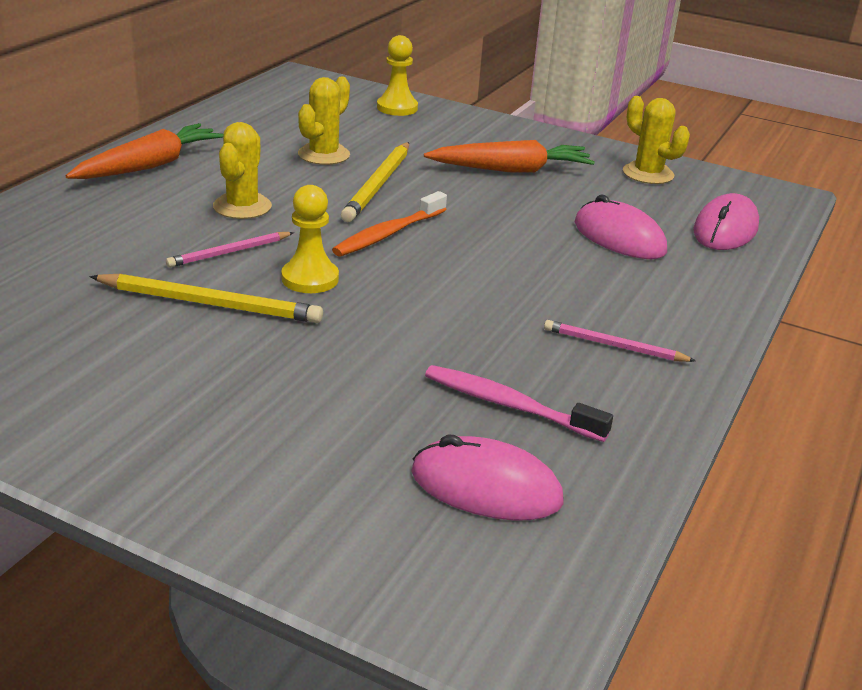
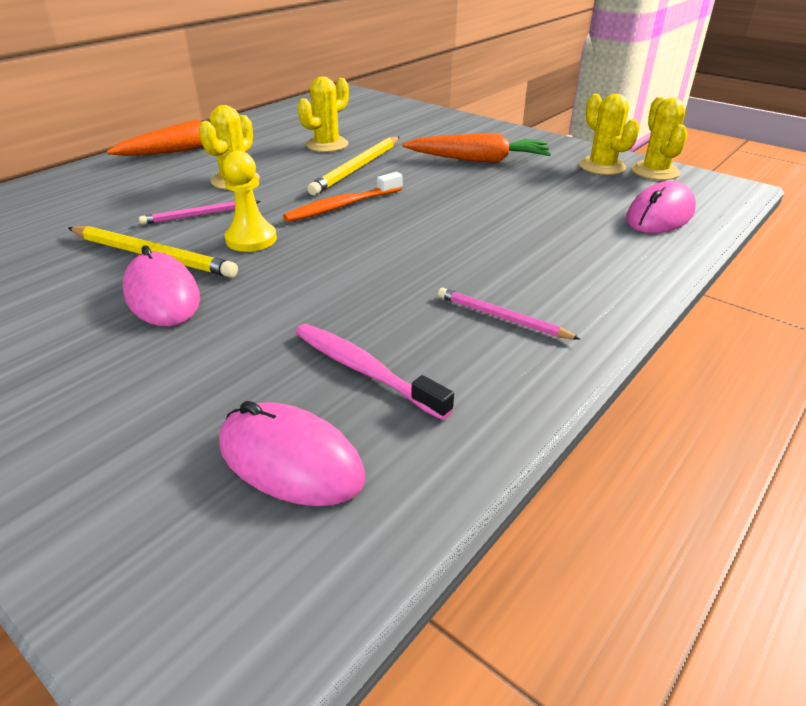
camera: 15 degrees right, 5 degrees up
yellow pawn [377,35,418,116] -> none
pink mouse [575,195,667,259] -> pink mouse moved to [123,245,200,326]
none -> yellow cactus [631,97,688,180]

